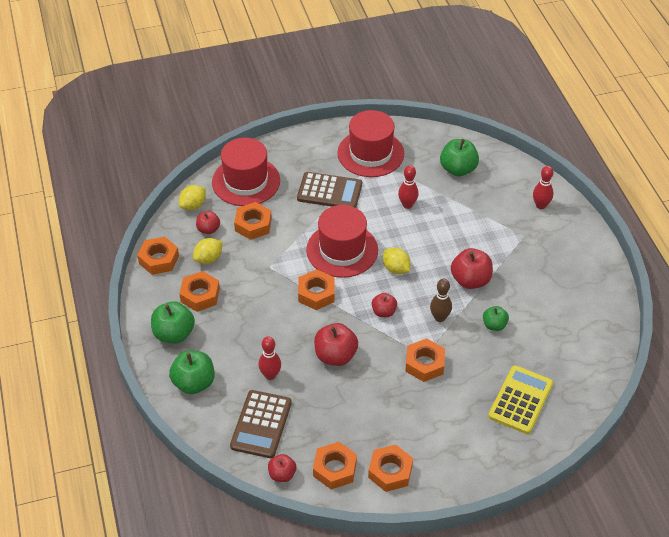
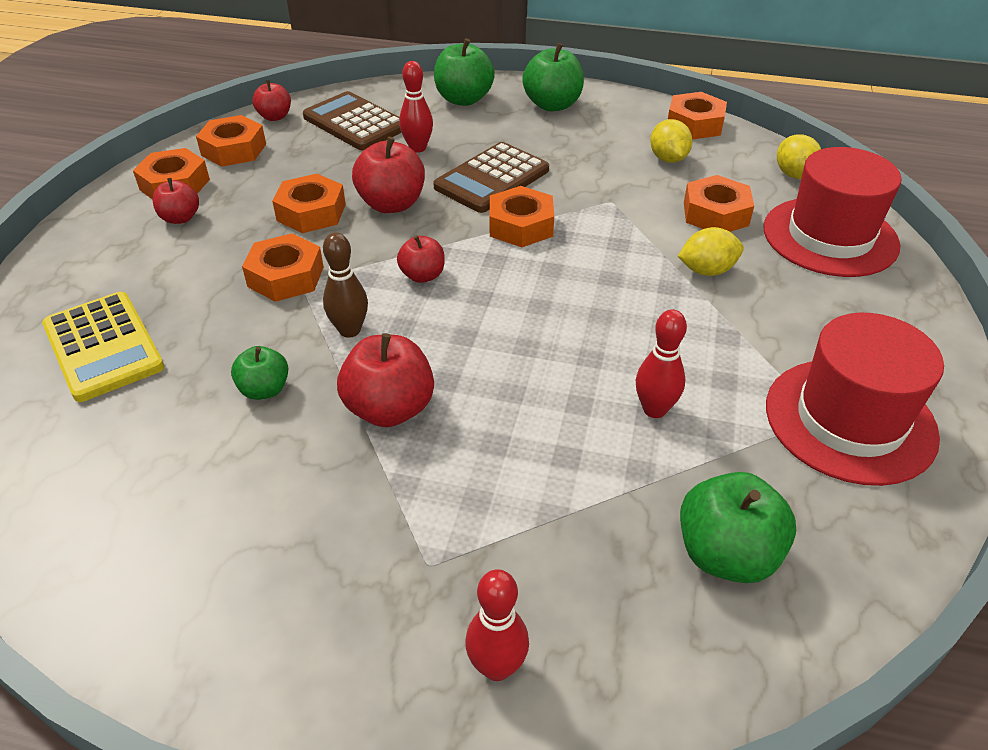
camera: 120 degrees right, 5 degrees down
orange nut [179,271,220,312] -> orange nut moved to [272,174,346,233]
red apple [196,211,220,234] -> red apple moved to [153,178,199,224]
brown calculator [297,172,362,208] -> brown calculator moved to [433,142,549,213]
red hat [306,205,378,278] -> none
yellow lemon [383,248,410,274] -> yellow lemon moved to [678,227,744,276]

